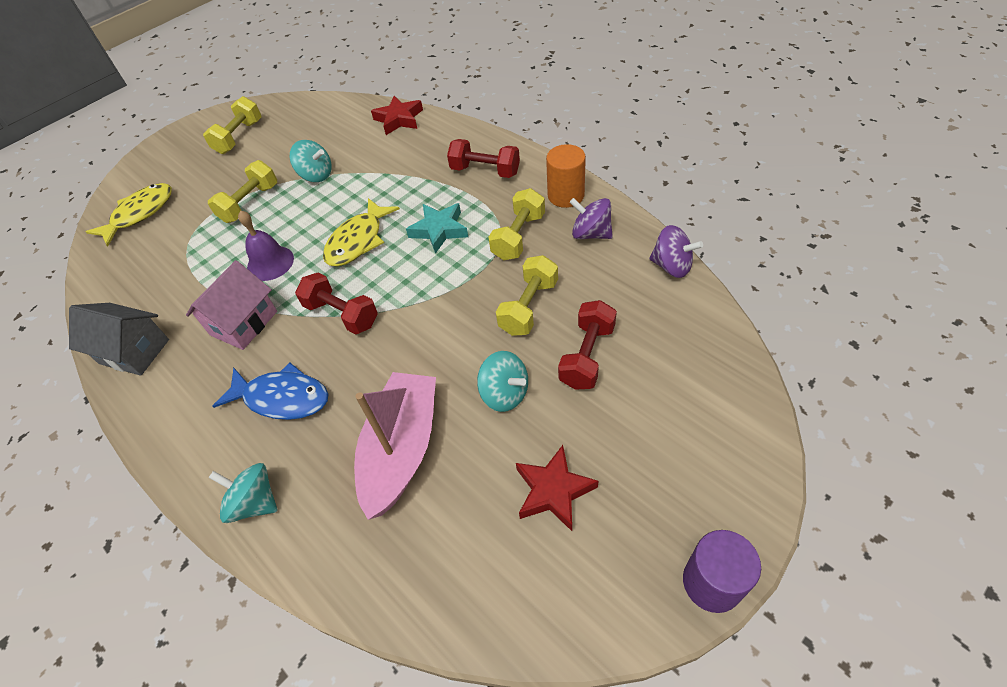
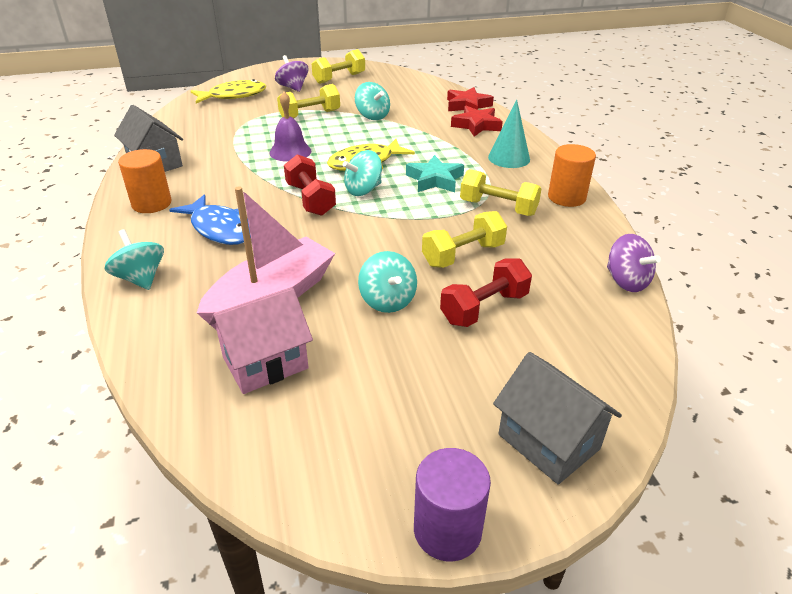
camera: 25 degrees right, 15 degrees down
pink house [186,260,277,350] -> pink house moved to [208,287,313,394]
red dumbbell [447,139,520,178] -> turquoise cone [488,100,530,168]
yellow dumbbell [488,188,545,260] -> yellow dumbbell turned 60 degrees clockwise [460,169,542,216]
red star [516,445,598,531] -> red star moved to [451,106,503,137]
purple spinning top [569,198,613,239] -> purple spinning top moved to [275,55,309,92]
none -> orange cylinder [118,149,172,213]
none -> turquoise spinning top [343,150,382,196]
none -> grey house [493,352,622,485]

